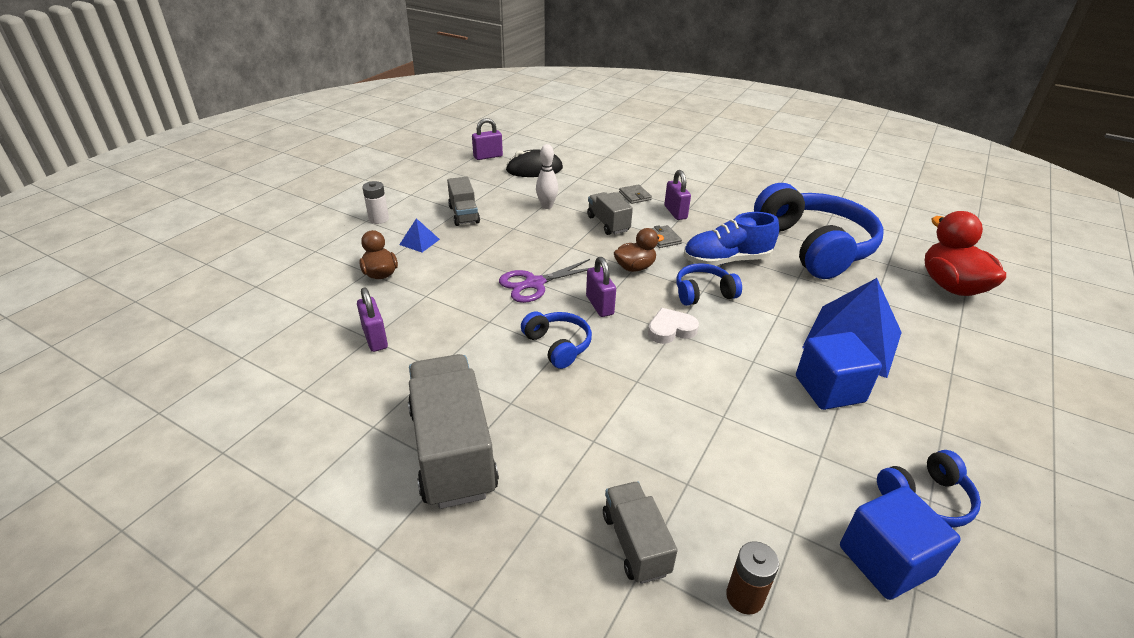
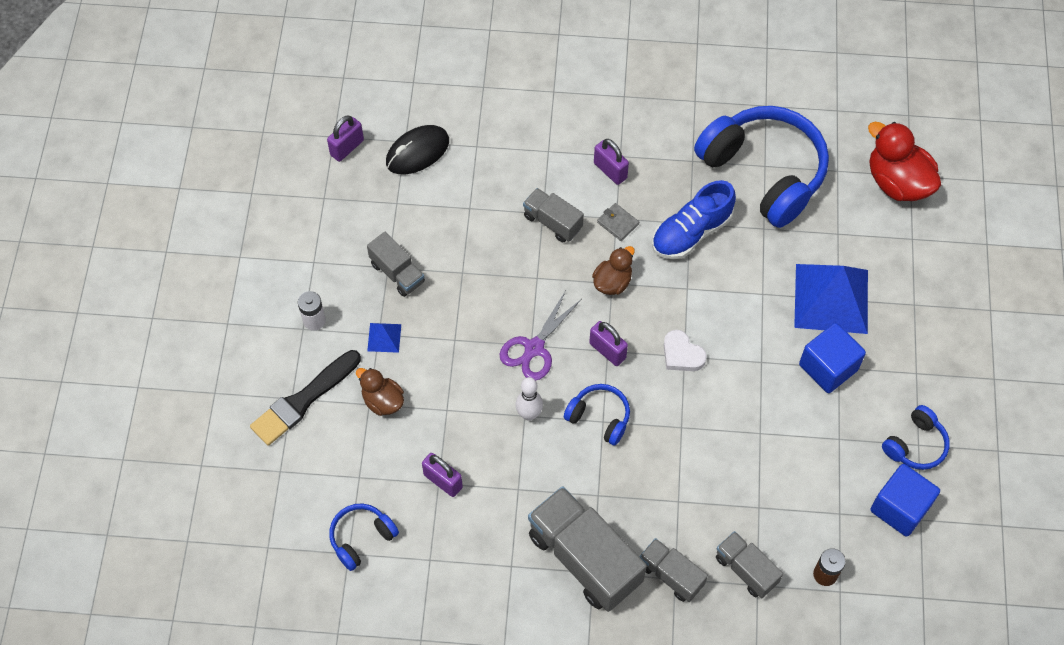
camera: 25 degrees left, 25 degrees up
white bowling pin [536,144,558,209] -> white bowling pin moved to [516,377,543,421]
grey wallet [619,184,652,204] -> none
white heart [648,308,699,344] -> white heart turned 90 degrees counterclockwise [664,330,707,371]
blue headphones [676,263,742,306] -> blue headphones moved to [329,503,399,571]
none -> black brush [250,350,361,446]
none -> grey truck [640,538,708,602]

